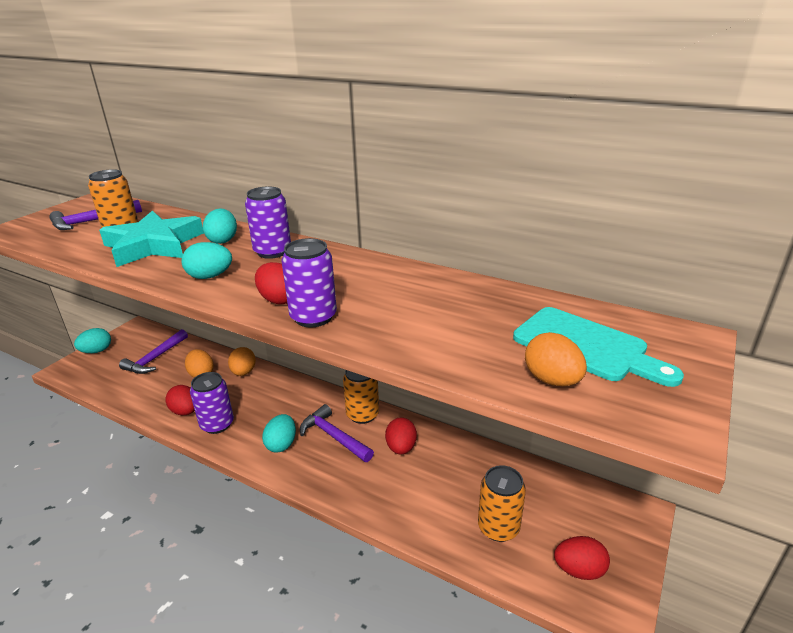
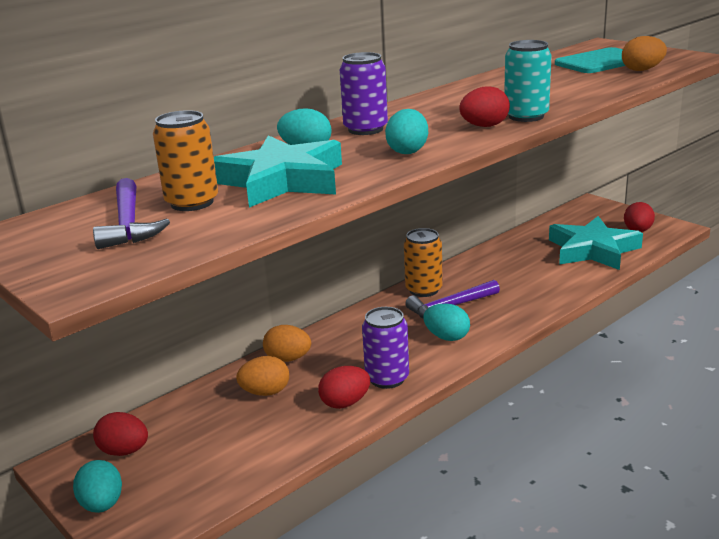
camera: 70 degrees left, 5 degrees down
purple hammer [119,329,188,374] -> none
purple can [281,238,337,327] -> turquoise can [504,40,552,122]
red egg [385,417,417,454] -> red egg moved to [93,412,148,456]
orange can [478,465,526,542] -> turquoise star [549,216,643,270]

